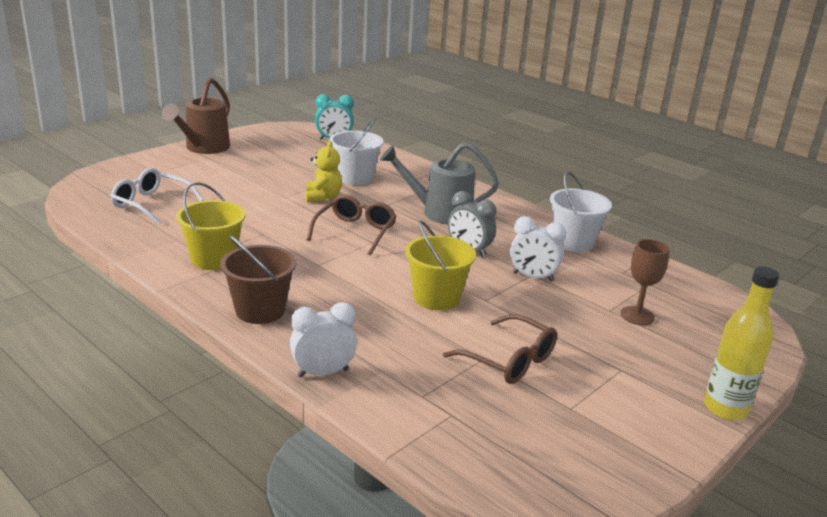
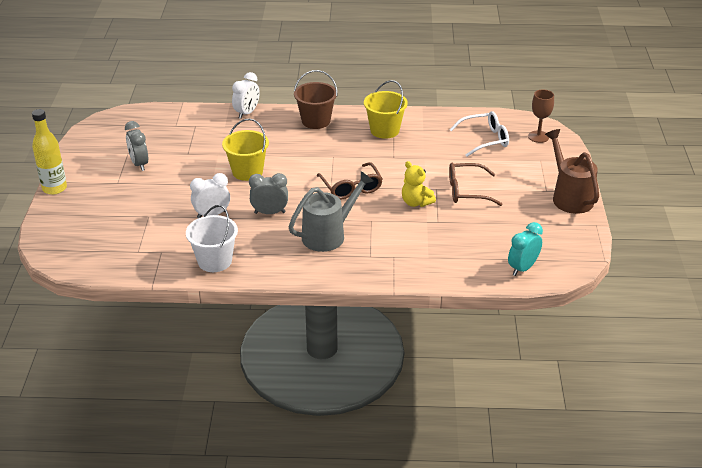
camera: 140 degrees right, 10 degrees up
white bucket [329,118,384,185] -> none
brown glasses [443,314,557,384] -> brown glasses moved to [449,163,502,206]
brown goblet [620,239,669,325] -> brown goblet moved to [528,90,554,143]
none -> grey clock [125,121,148,171]

